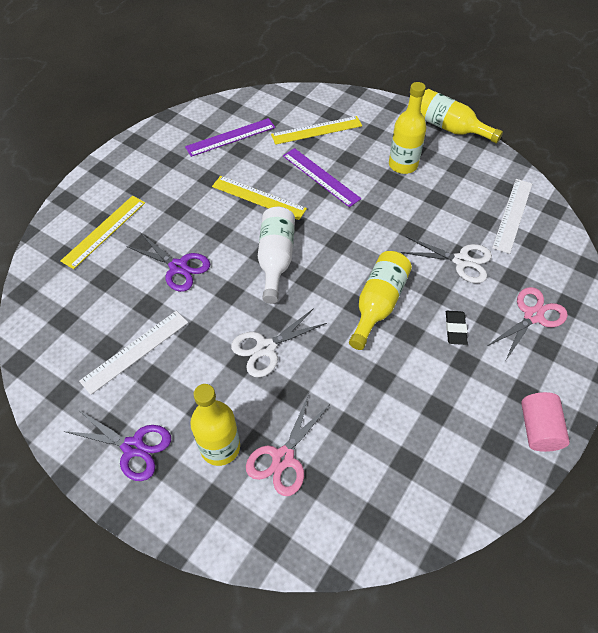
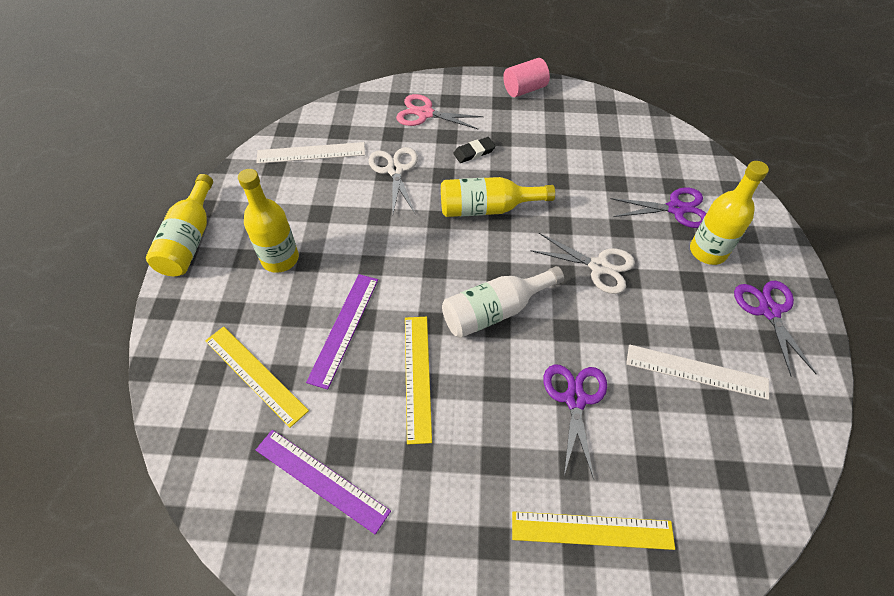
camera: 120 degrees left, 0 degrees up
pink scissors [246,394,329,496] -> purple scissors [610,188,706,228]

